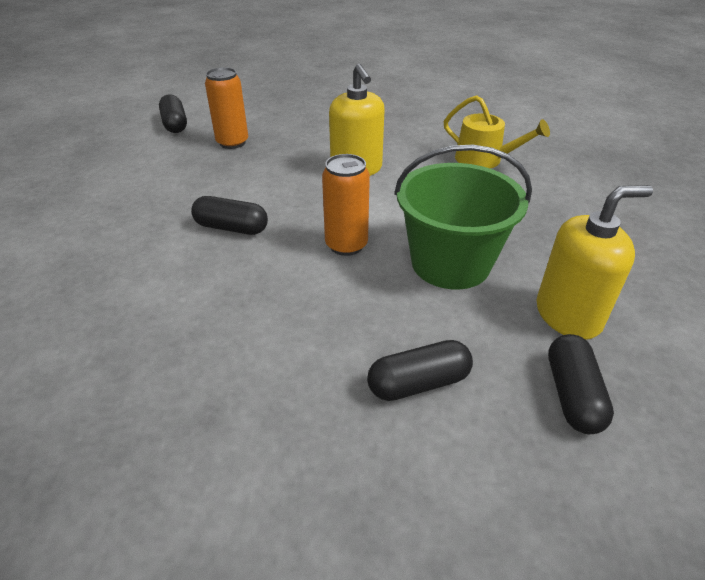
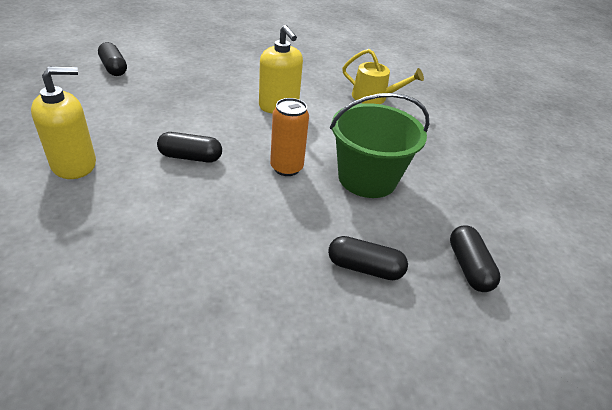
camera: 15 degrees left, 0 degrees up
orange can [205,67,248,149] -> none
black capsule [367,340,473,401] -> black capsule turned 45 degrees clockwise [328,236,408,280]
yellow soap dispenser [537,185,653,340] -> yellow soap dispenser moved to [31,67,96,179]

